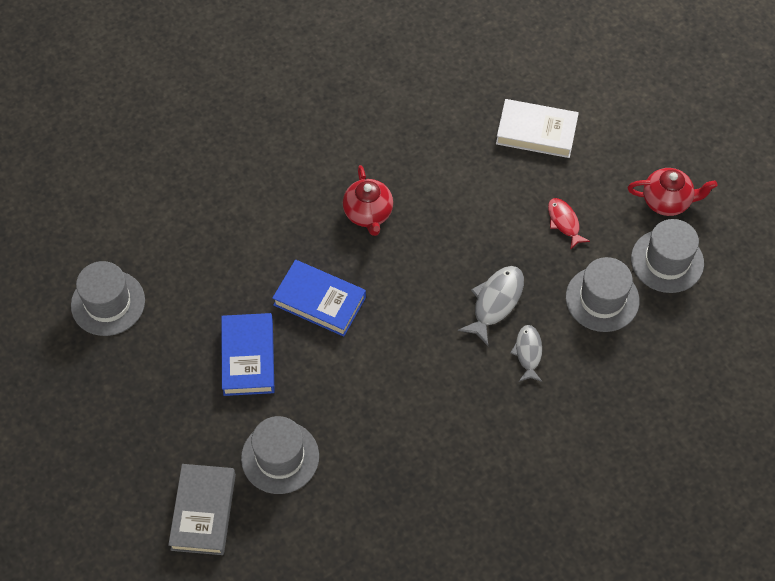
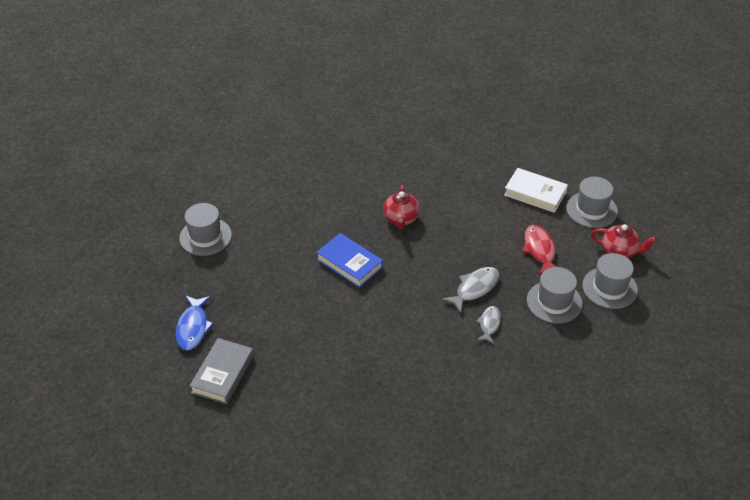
camera: 15 degrees right, 15 degrees down
blue book [221,313,275,396] -> none
grey hat [241,416,319,494] -> grey hat moved to [566,177,618,228]
red fish [548,198,590,250] -> red fish [522,225,557,275], size x1.50
none -> blue fish [176,296,214,350]

